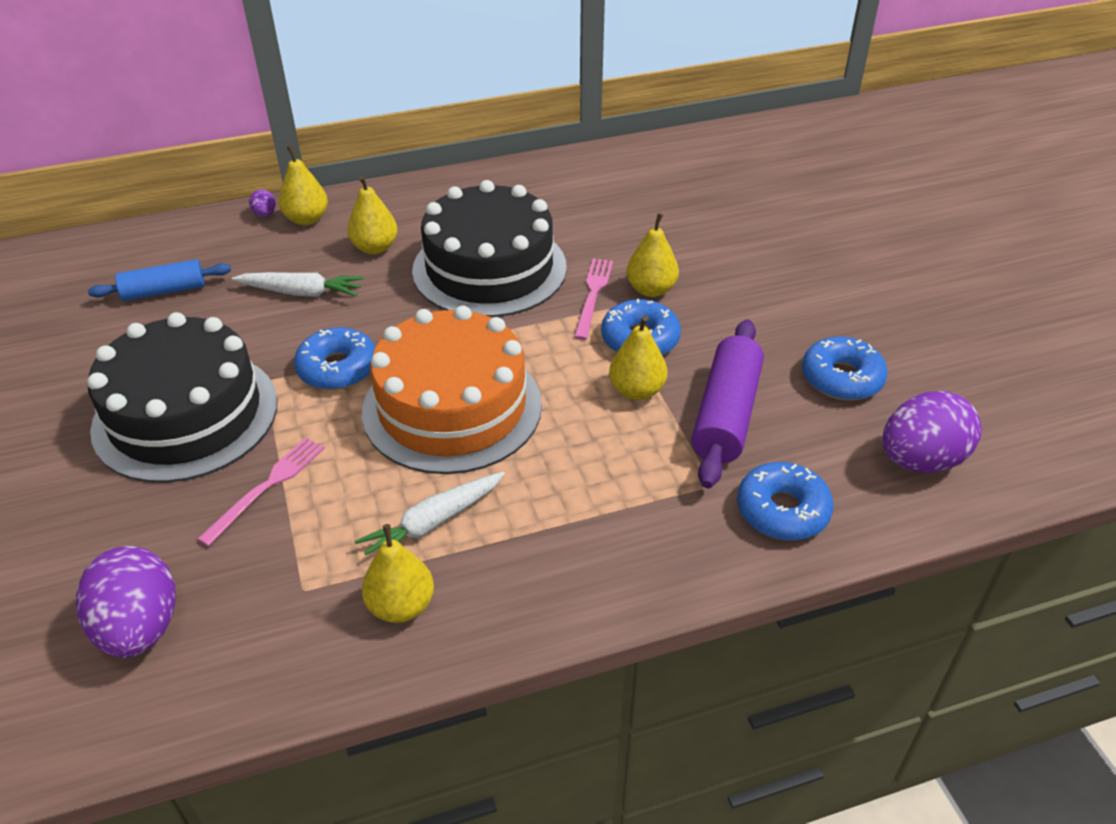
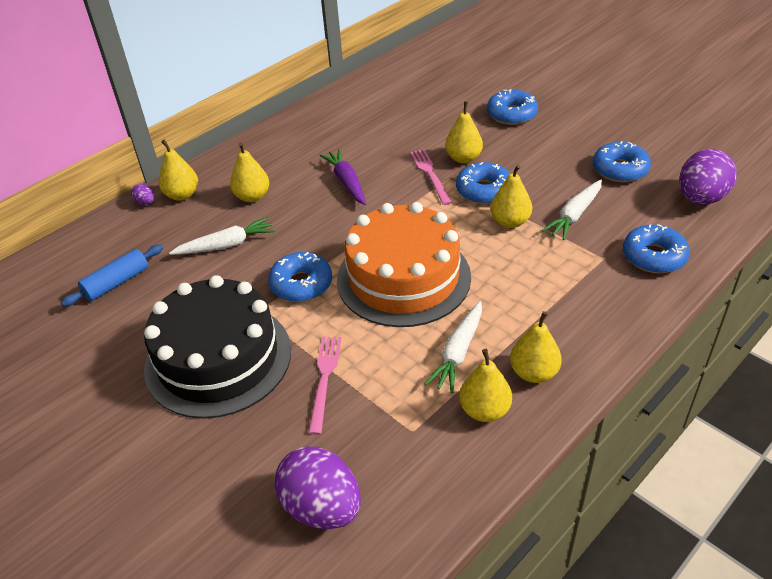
camera: 25 degrees left, 0 degrees up
black cake [412,180,567,317] -> purple carrot [319,149,366,205]
purple rolling pin [691,319,764,488] -> white carrot [542,180,602,240]
none -> blue donut [487,89,538,125]
none -> yellow pear [510,311,562,383]

